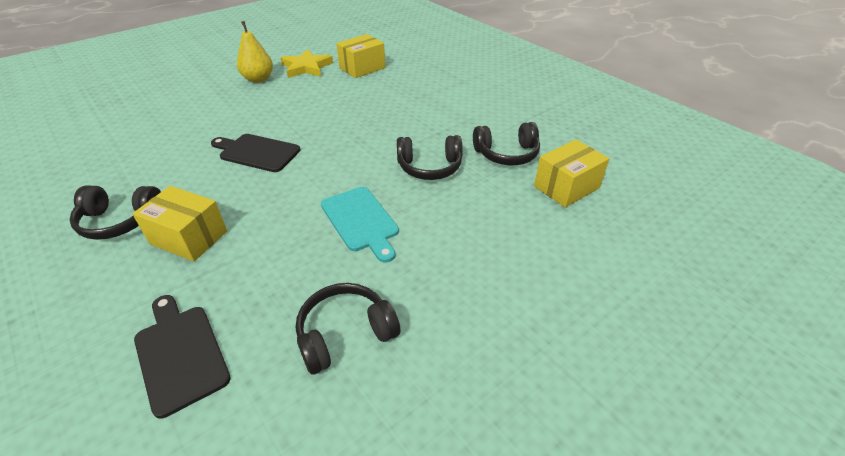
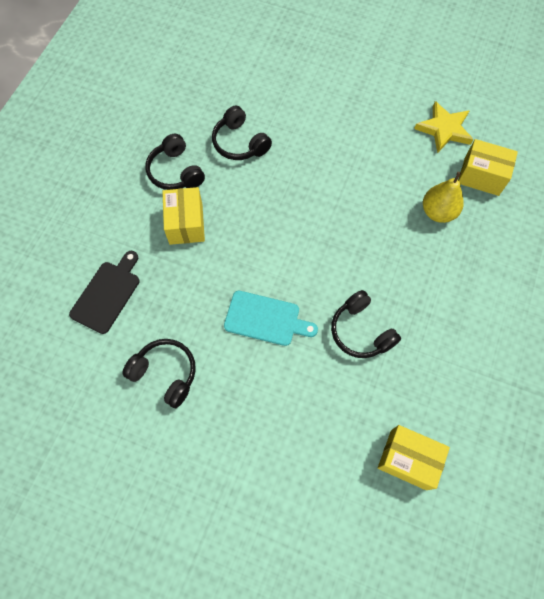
camera: 60 degrees right, 25 degrees up
black cutting board [211,134,300,172] -> none
yellow pear [237,21,273,83] -> yellow pear moved to [423,172,464,223]
turquoise cutting board [321,187,399,263] -> turquoise cutting board turned 105 degrees counterclockwise [224,291,318,346]
black headphones [473,122,540,165] -> black headphones moved to [212,106,272,160]

